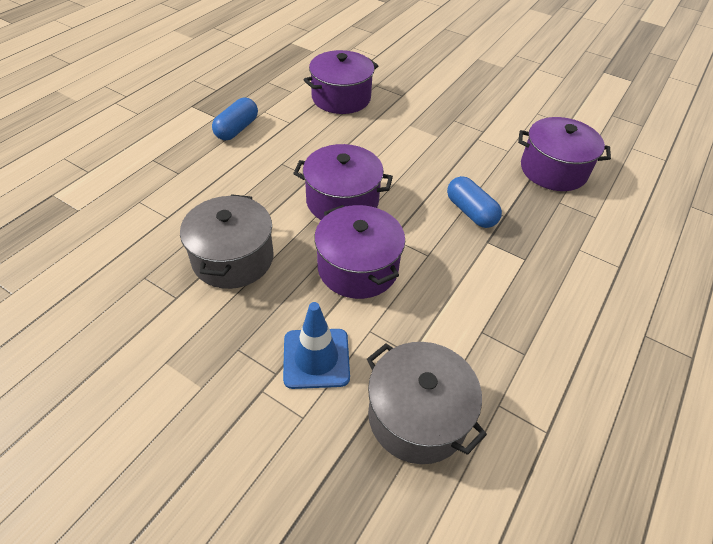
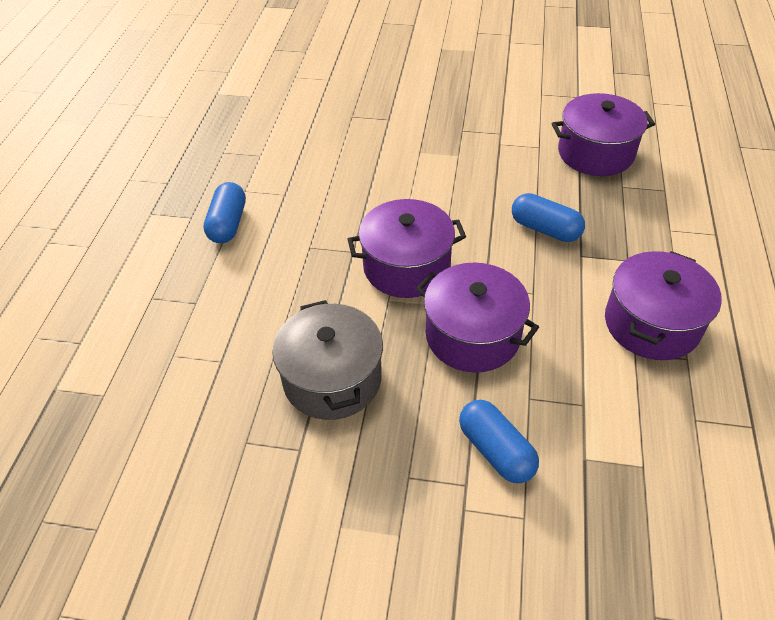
camera: 20 degrees left, 0 degrees up
blue traffic cone [283,302,350,389] -> blue capsule [459,400,539,483]
purple pot [304,50,378,114] -> purple pot moved to [605,251,722,360]
grey pot [367,342,487,464] -> none

